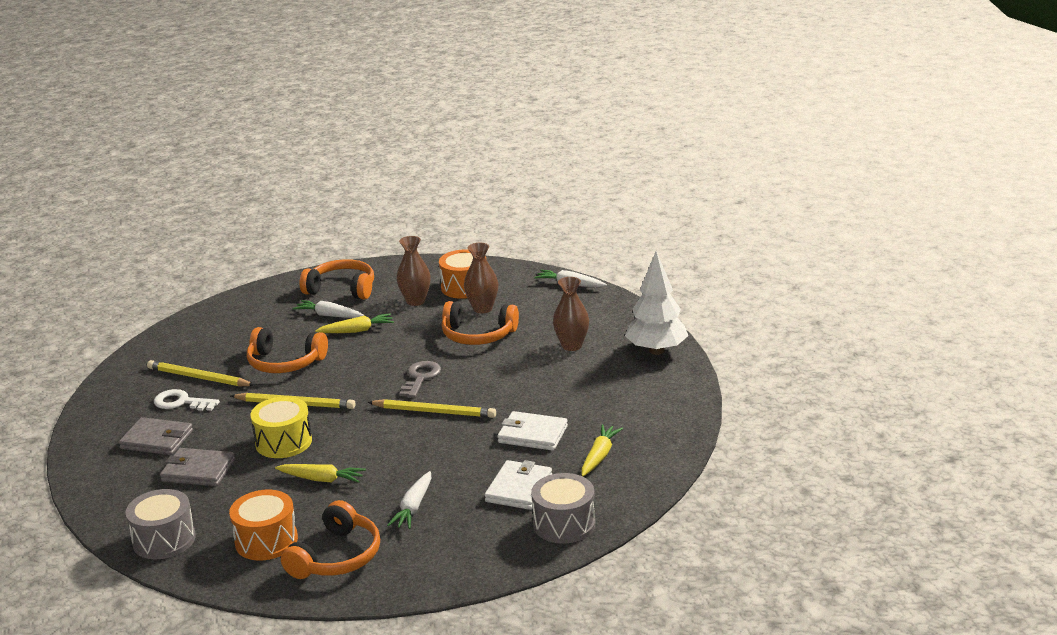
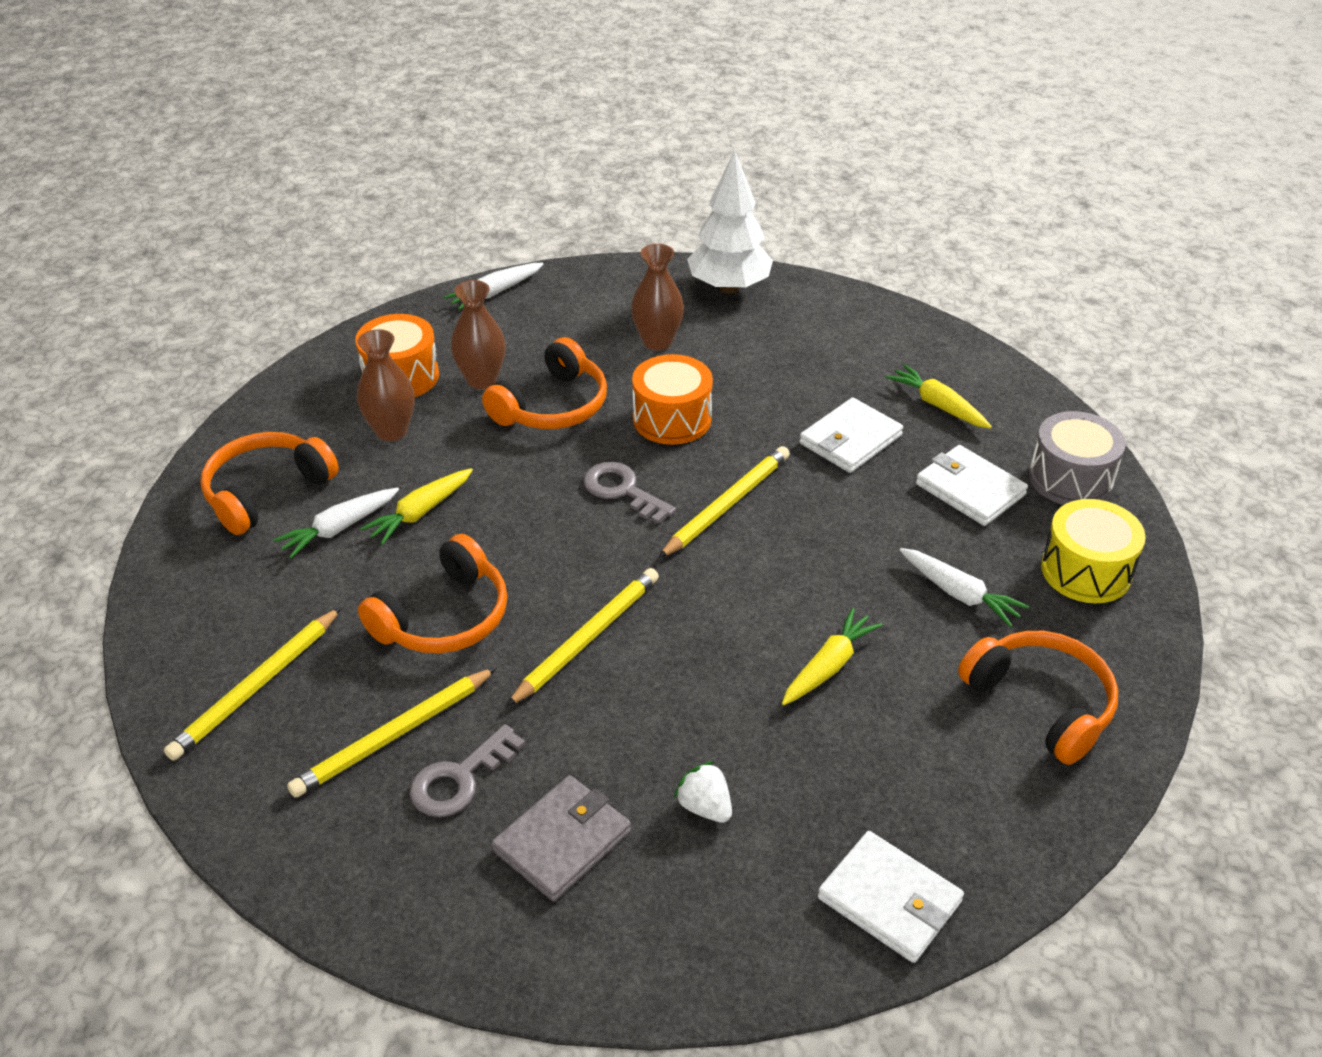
camera: 65 degrees left, 15 degrees up
grey drum [125,489,196,559] -> white wallet [818,831,964,963]
white key [154,389,220,411] -> grey key [409,724,525,817]
grey wallet [160,448,235,486] -> white strawberry [674,761,732,823]
orange drum [229,490,298,560] -> orange drum moved to [632,354,713,445]
yellow drum [251,396,312,458] -> yellow drum moved to [1041,499,1146,603]
yellow carrot [315,313,394,333] -> yellow carrot turned 150 degrees counterclockwise [360,468,473,545]
none -> yellow pencil [164,607,341,761]

